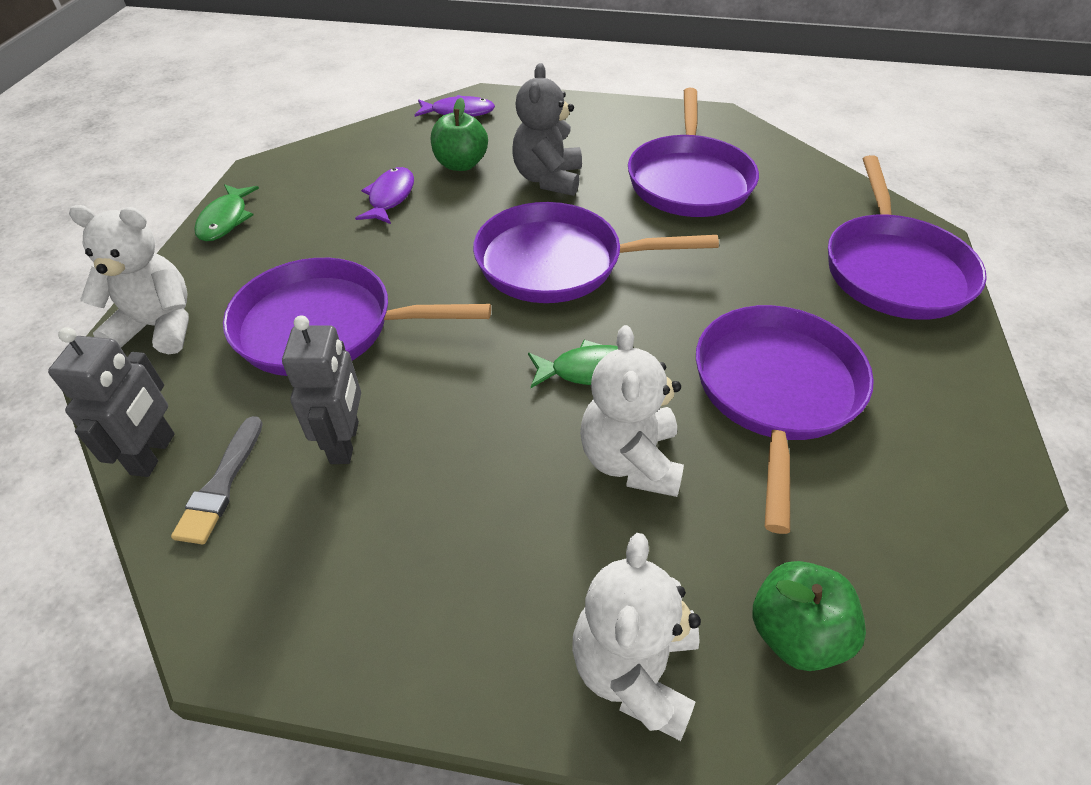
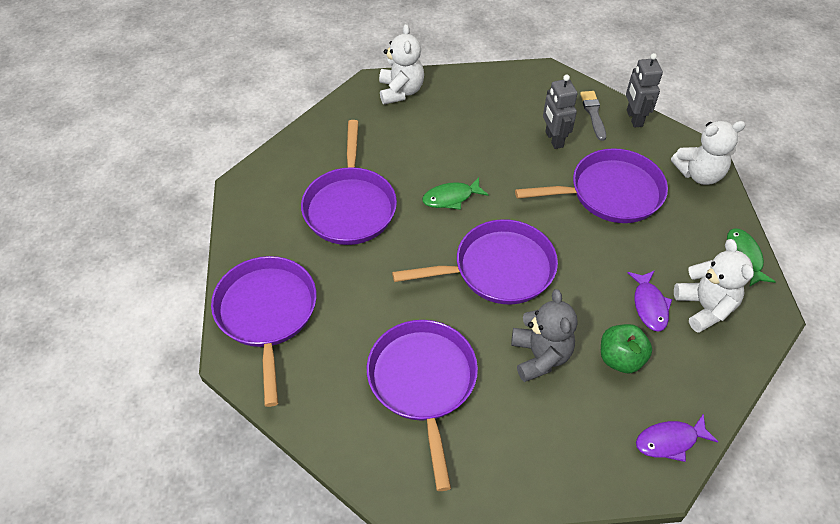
camera: 165 degrees right, 5 degrees up
white teddy bear [580,325,684,497] -> white teddy bear moved to [674,239,754,333]
green apple [752,561,866,671] -> none

